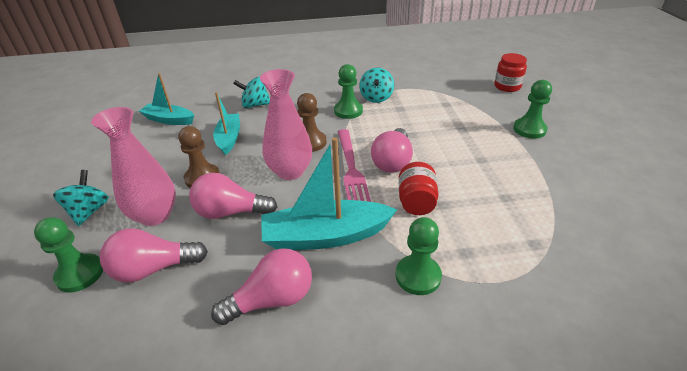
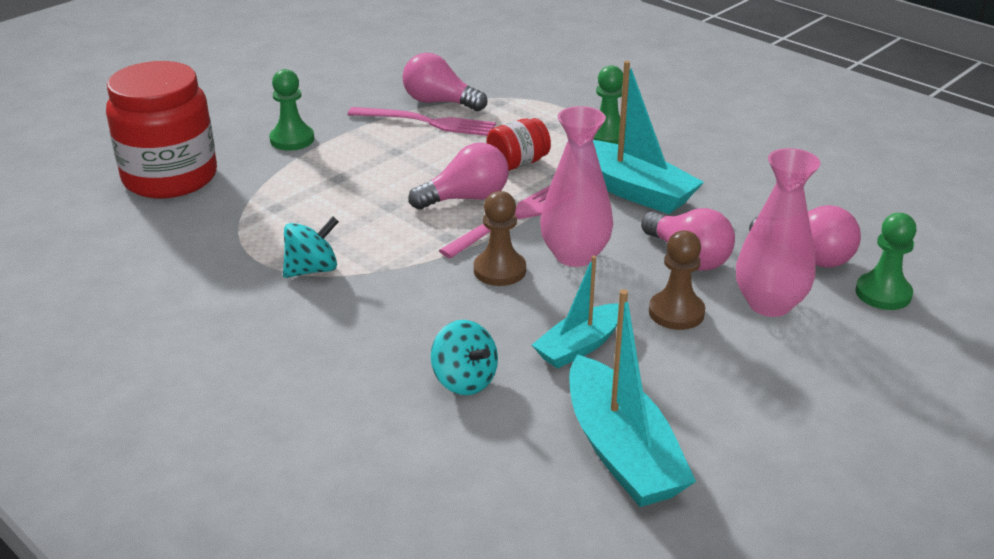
camera: 130 degrees left, 5 degrees down
turquoise spinning top [53,170,109,226] -> none
turquoise boat [139,73,194,125] -> turquoise boat [569,289,696,507], size x1.59
pink light bulb [211,248,312,325] -> pink light bulb moved to [402,53,488,111]
green pawn [334,64,363,119] -> none
red jar [494,53,527,92] -> red jar [106,61,217,198], size x2.07
none -> pink fork [348,107,496,136]

